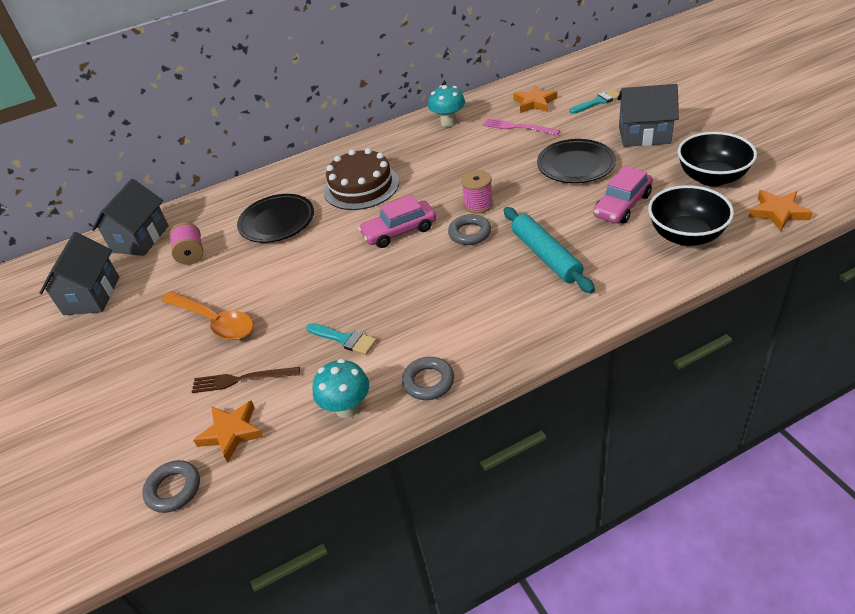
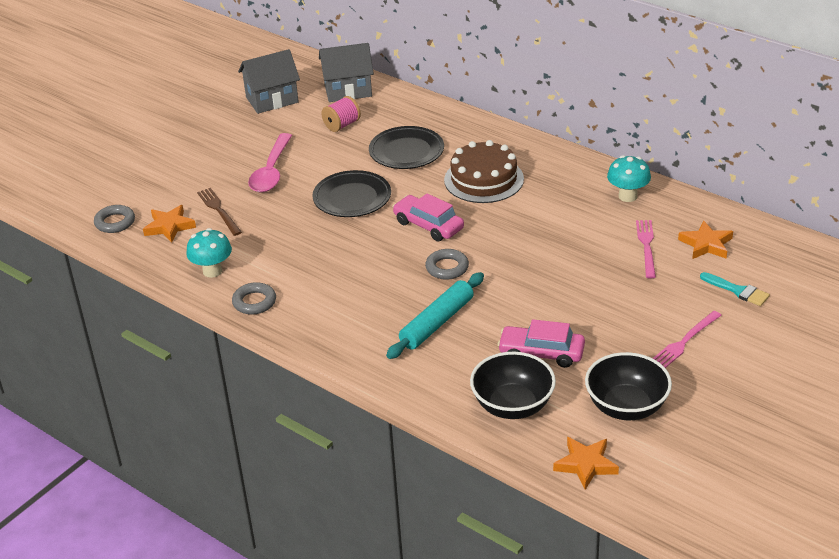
camera: 60 degrees right, 5 degrees down
orange spoon [161,291,254,340] -> pink spoon [248,133,292,193]
turquoise brush [306,323,377,355] -> none
pink spool [461,170,493,214] -> none
black plate [537,139,616,183] -> black plate moved to [313,170,391,217]
grey house [617,84,679,147] -> pink fork [653,311,722,368]

